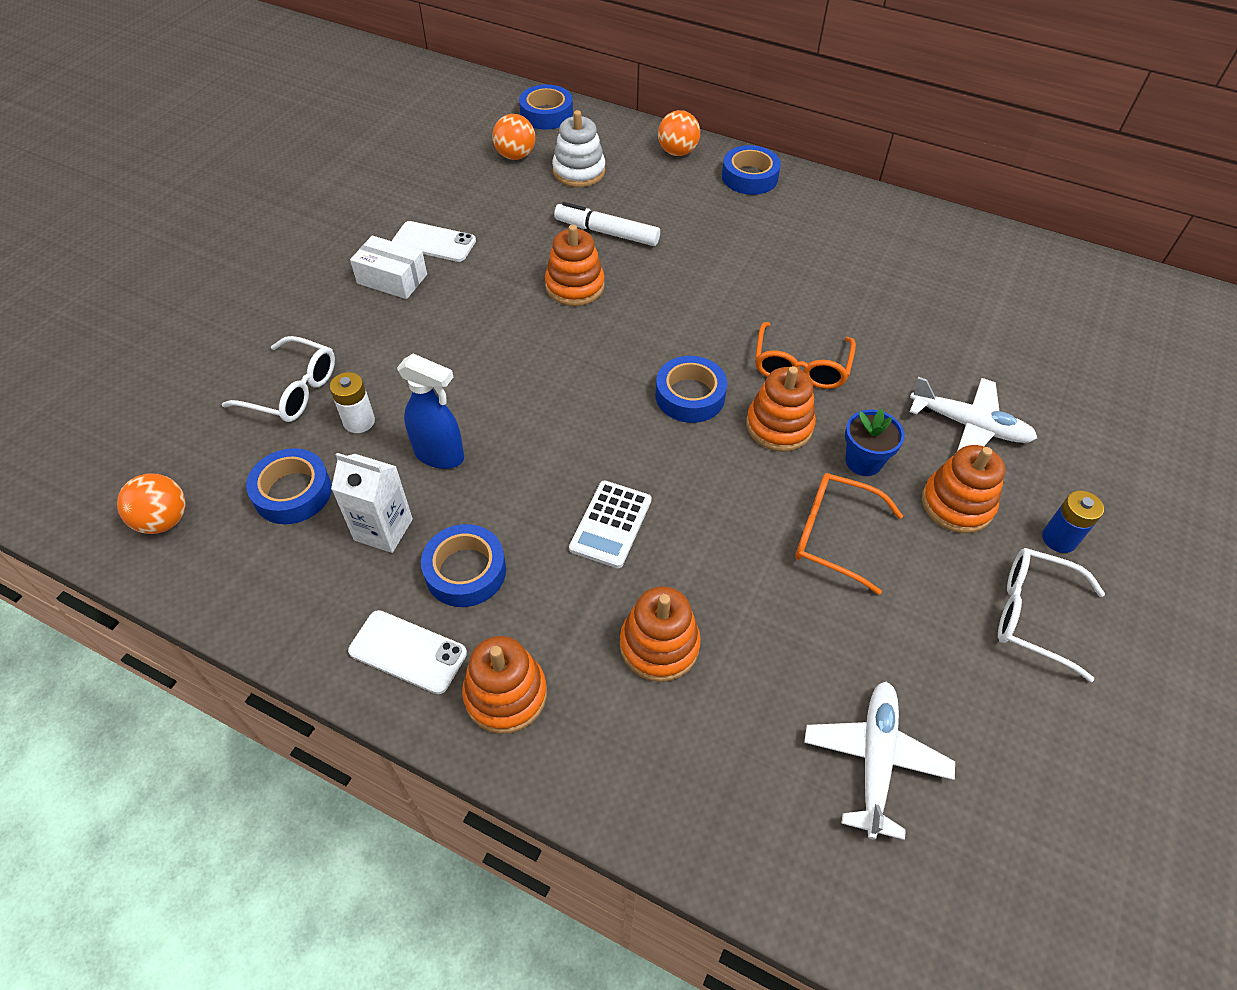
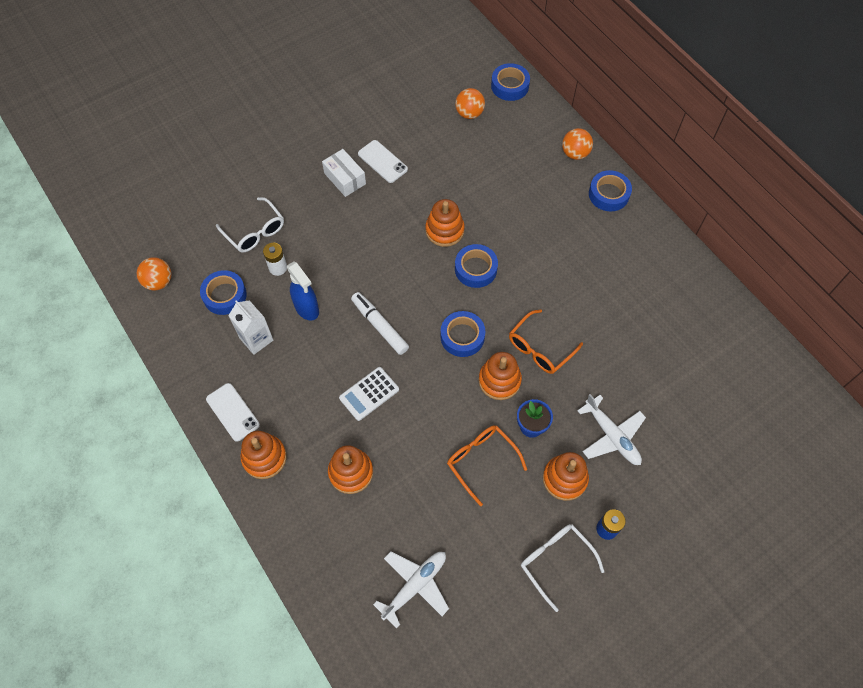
camera: 30 degrees right, 10 degrees up
blue tape [421,524,506,607] -> blue tape moved to [455,244,498,288]
white stacking toy [552,110,605,187] -> none
white marker [554,202,660,246] -> white marker moved to [351,292,409,355]

